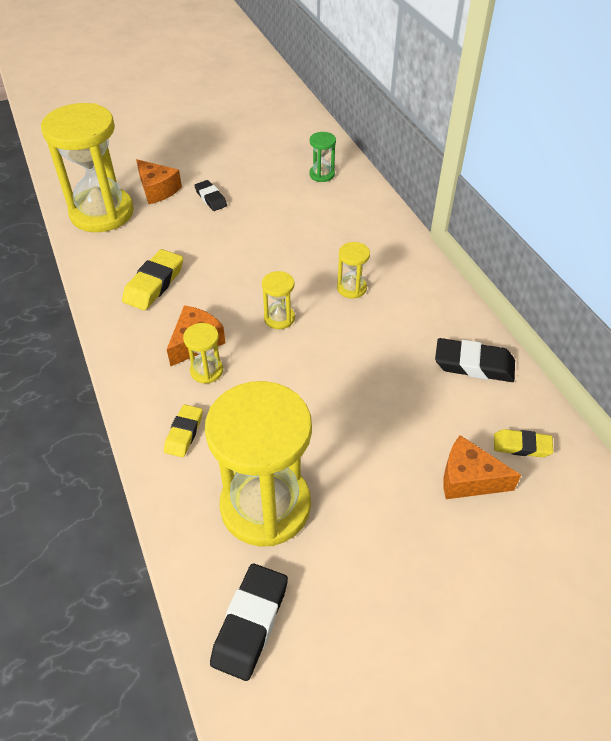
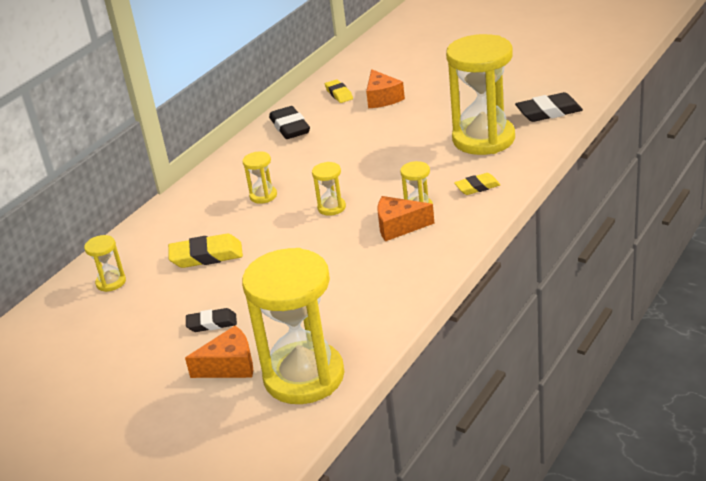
camera: 120 degrees left, 15 degrees down
yellow eraser [122,249,183,310] -> yellow eraser moved to [168,234,243,268]
orange cheese [136,159,182,204] -> orange cheese turned 60 degrees clockwise [185,325,253,378]
black eraser [194,180,227,211] -> black eraser turned 60 degrees clockwise [186,308,237,332]
green hourglass [309,132,336,182] -> yellow hourglass [84,235,126,292]

